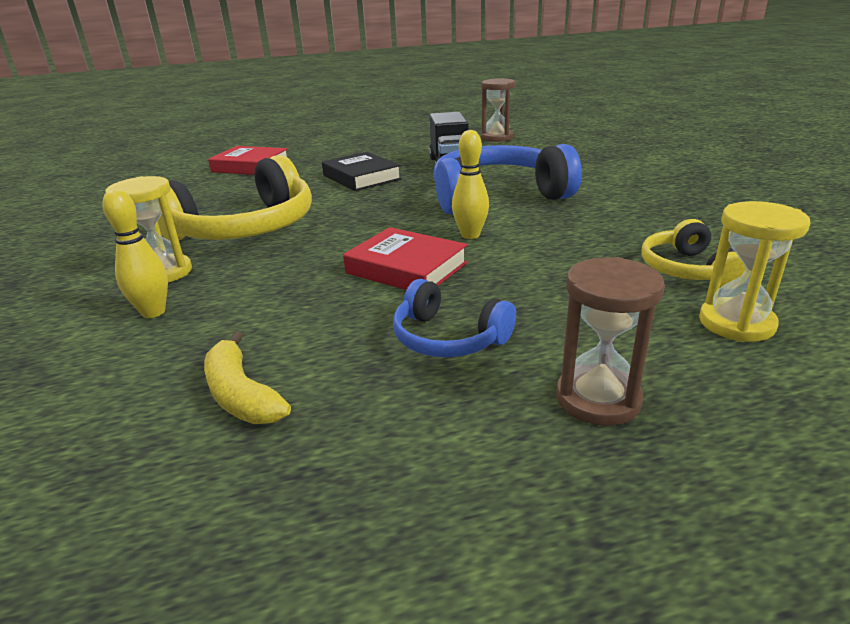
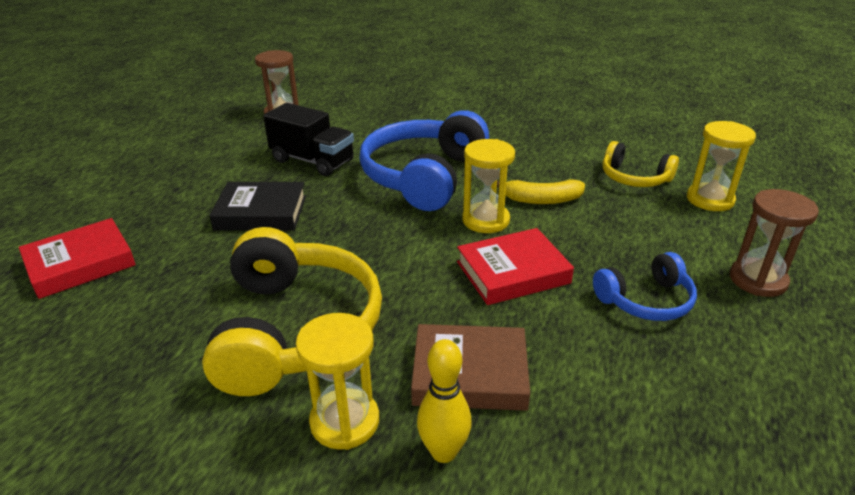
camera: 55 degrees left, 5 degrees up
yellow banana [204,332,291,424] -> yellow banana moved to [497,179,585,204]
yellow bowling pin [452,130,489,239] -> yellow hourglass [462,139,515,233]
none -> brown book [411,324,530,411]

